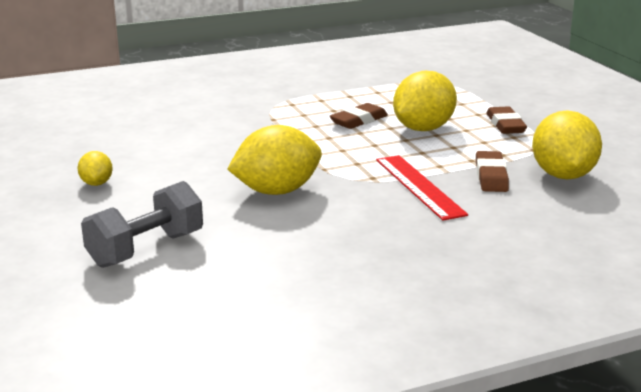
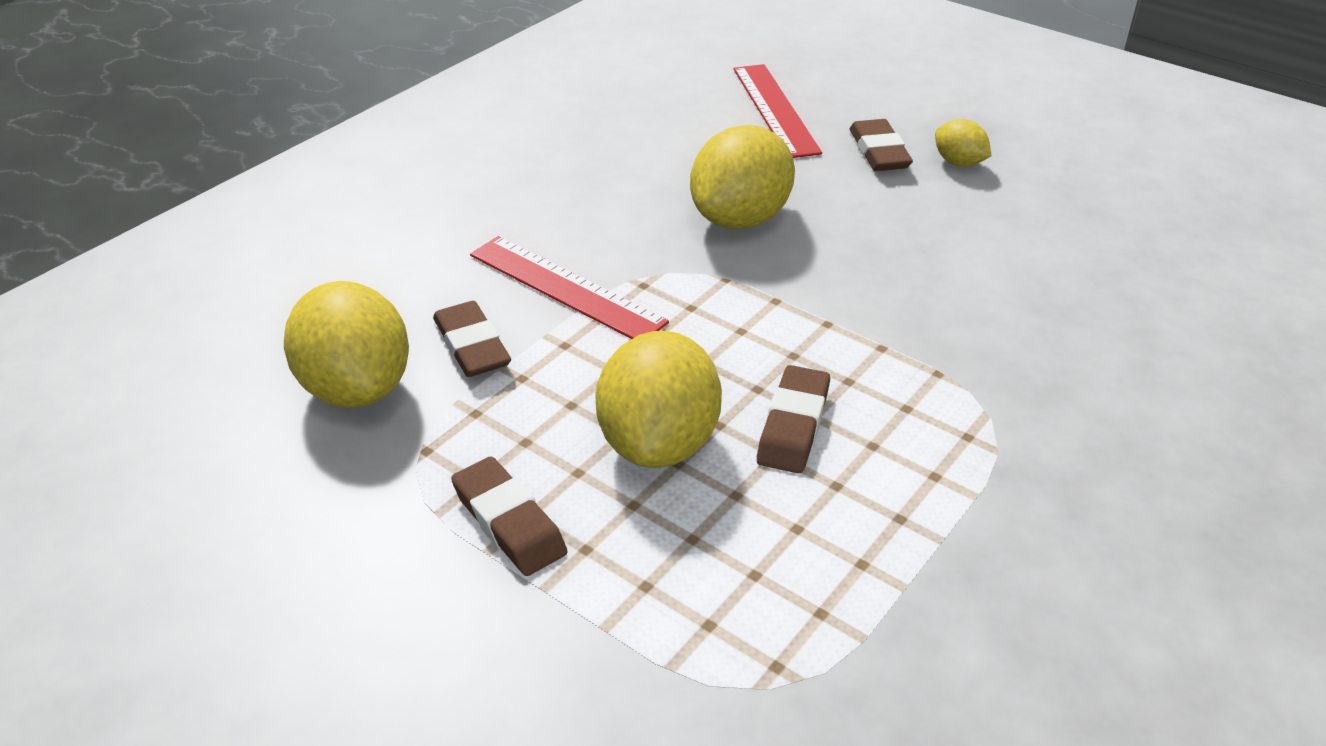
camera: 150 degrees right, 15 degrees up
grey dumbbell [81,181,203,268] -> red ruler [734,64,822,158]
none -> brown eraser [850,119,913,171]

